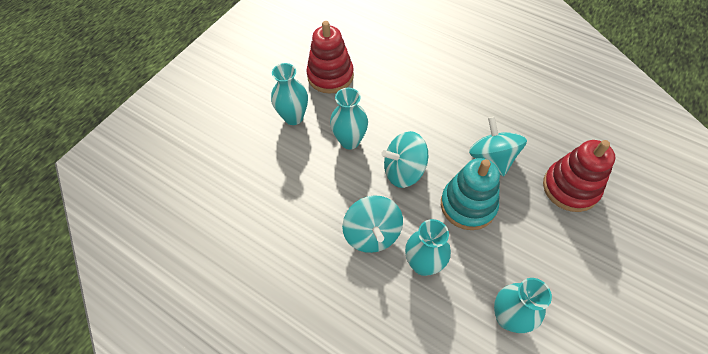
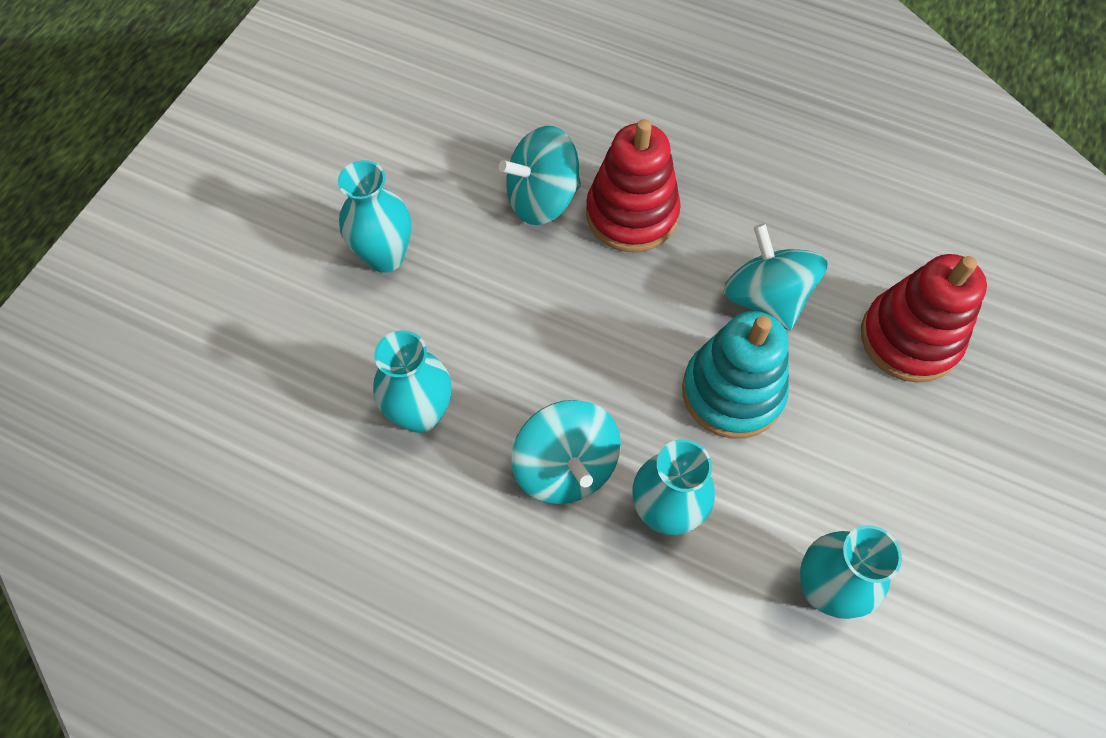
camera: 10 degrees left, 5 degrees up
red stacking toy [306,21,354,93] -> red stacking toy moved to [586,119,681,252]
turquoise vase [330,88,368,150] -> turquoise vase moved to [373,331,452,433]
turquoise spinning top [381,131,428,188] -> turquoise spinning top moved to [499,126,581,225]

